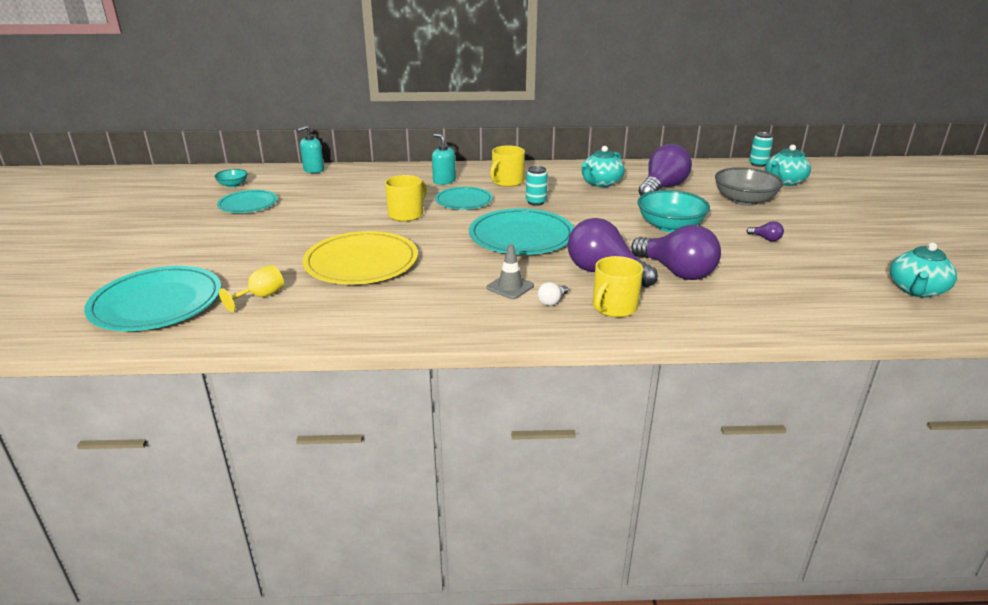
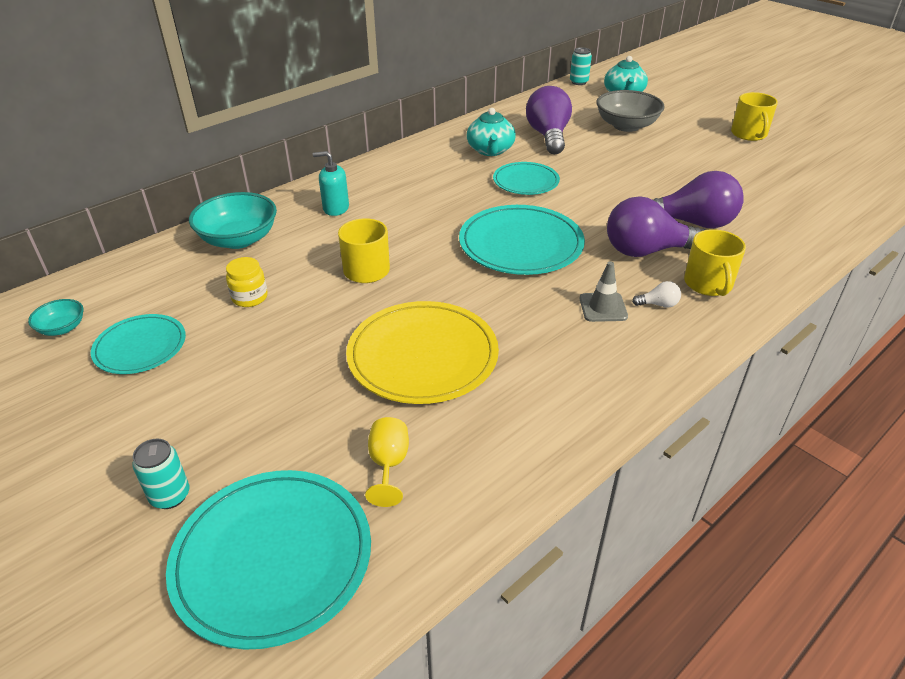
camera: 40 degrees left, 10 degrees up
turquoise soap dispenser [297,125,324,173] -> none
turquoise plate [435,187,493,209] -> turquoise plate moved to [493,162,560,195]
yellow mug [490,145,525,187] -> yellow mug moved to [731,92,778,141]
turquoise can [526,166,548,206] -> turquoise can moved to [132,439,189,509]
white light bulb [537,282,568,306] -> white light bulb turned 90 degrees counterclockwise [632,281,681,308]
turquoise bowl [637,190,710,232] -> turquoise bowl moved to [189,192,277,249]
purple light bulb [747,221,784,241] -> none
turquoise teapot [890,243,957,298] -> none
none -> yellow jar [226,257,268,307]

